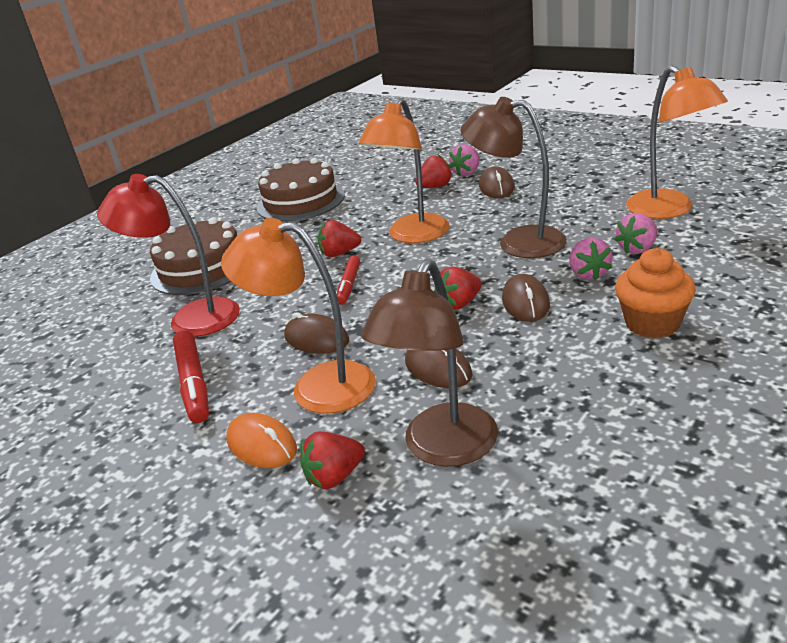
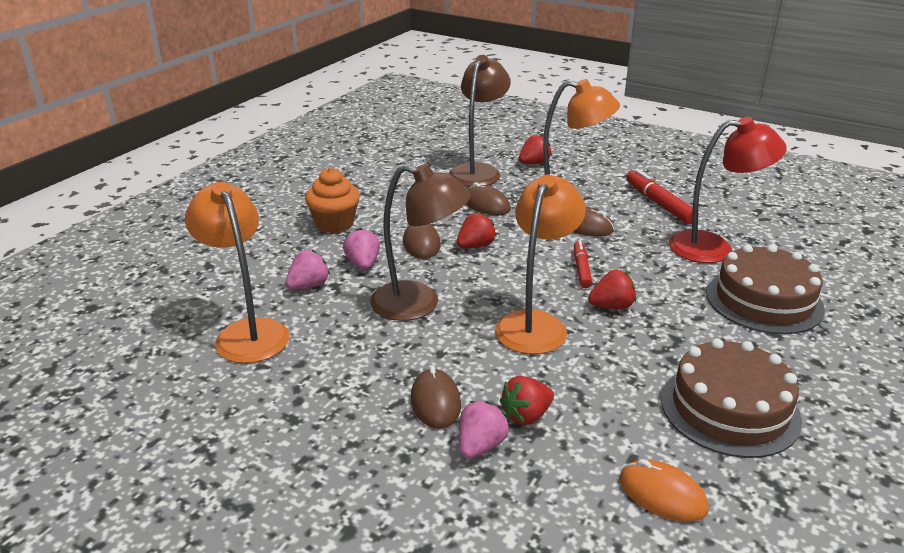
camera: 170 degrees right, 0 degrees up
orange mouse [226,413,297,468] -> orange mouse moved to [619,459,709,522]

